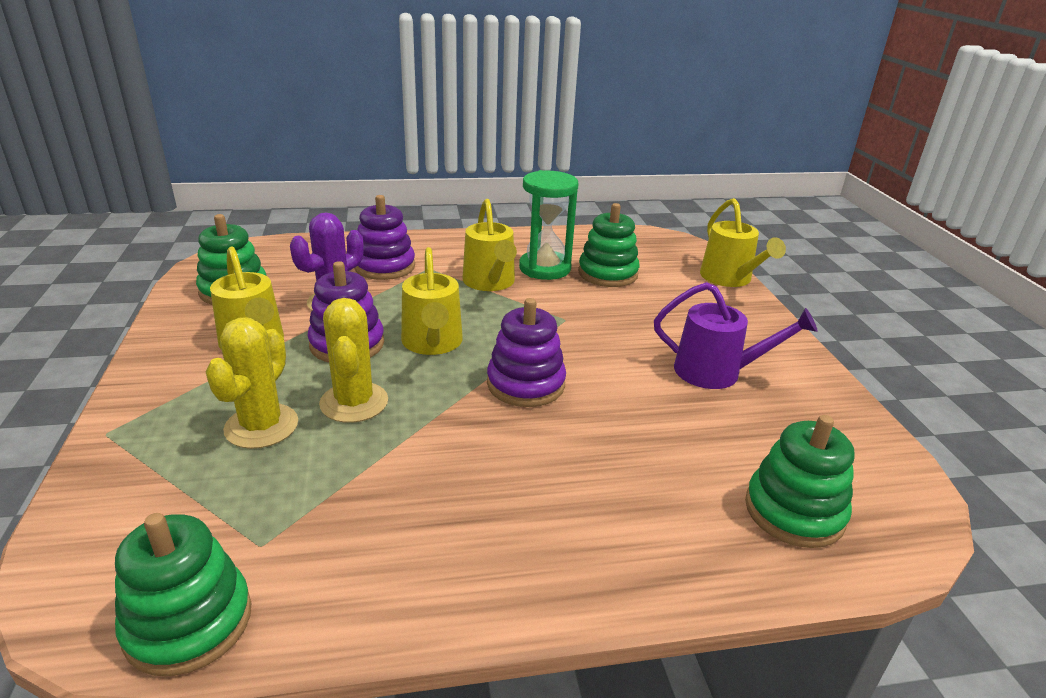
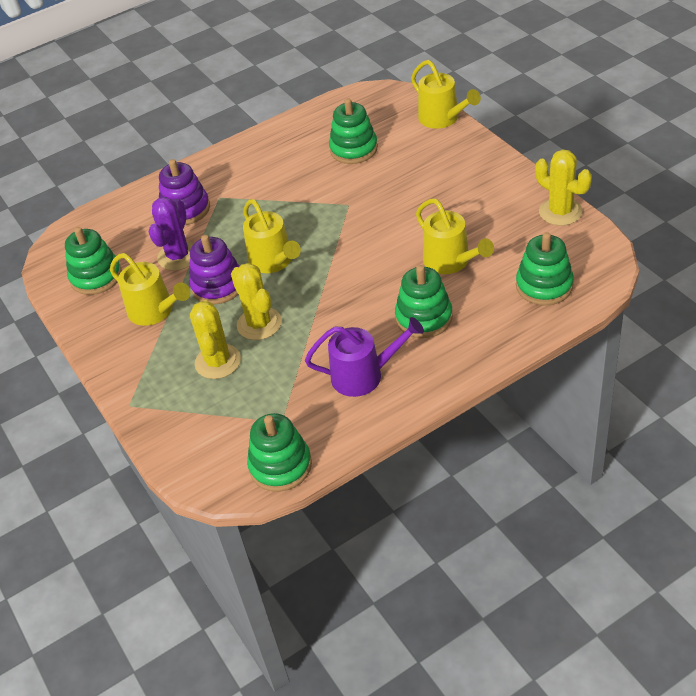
camera: 15 degrees left, 15 degrees up
yellow watering can [462,199,517,291] -> yellow watering can moved to [416,199,494,274]
purple stacking toy [487,298,566,407] -> none
green hourglass [519,170,579,280] -> none
purple watering can [654,282,818,389] -> purple watering can moved to [305,317,424,397]
none -> green stacking toy [395,265,453,338]
none -> yellow cactus [535,149,592,226]

